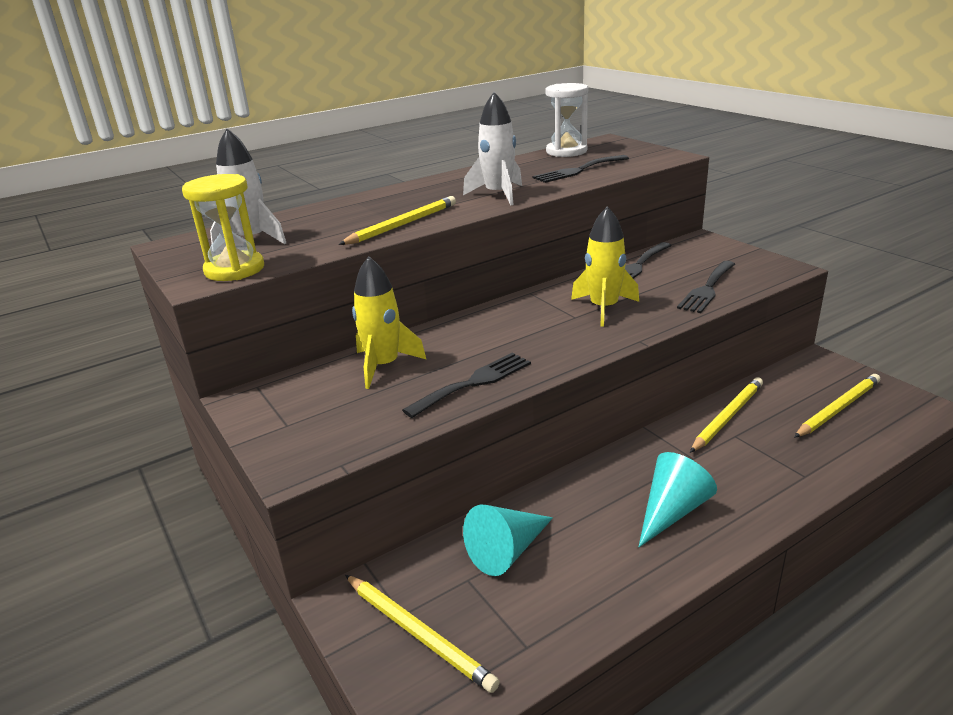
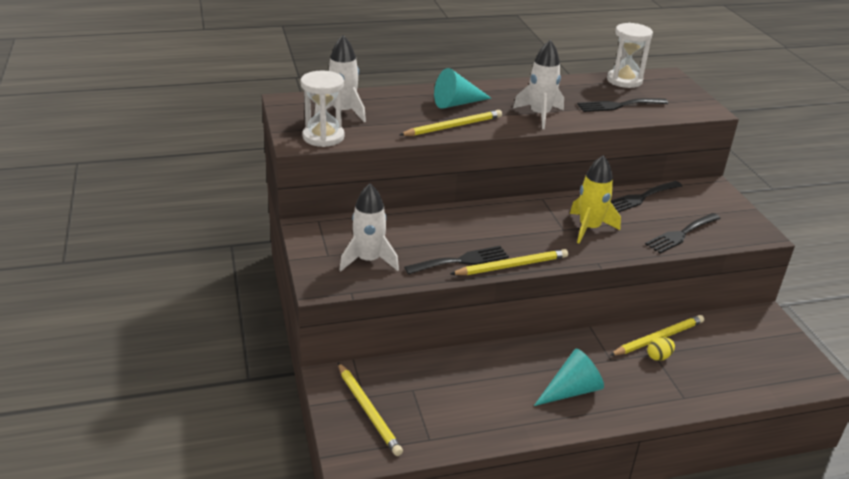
camera: 15 degrees right, 5 degrees up
yellow hourglass [182,174,264,281] -> white hourglass [301,70,345,147]
yellow rocket [352,256,427,389] -> none
turquoise cone [463,505,553,576] -> turquoise cone moved to [434,68,491,109]
yellow pencil [794,374,880,438] -> yellow pencil moved to [450,249,568,275]
none -> white rocket [339,184,399,271]
none -> yellow egg [647,337,675,361]

